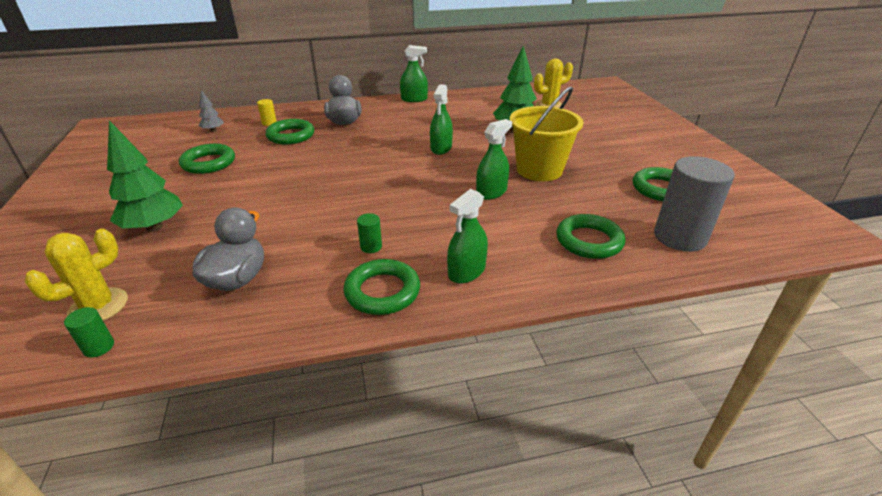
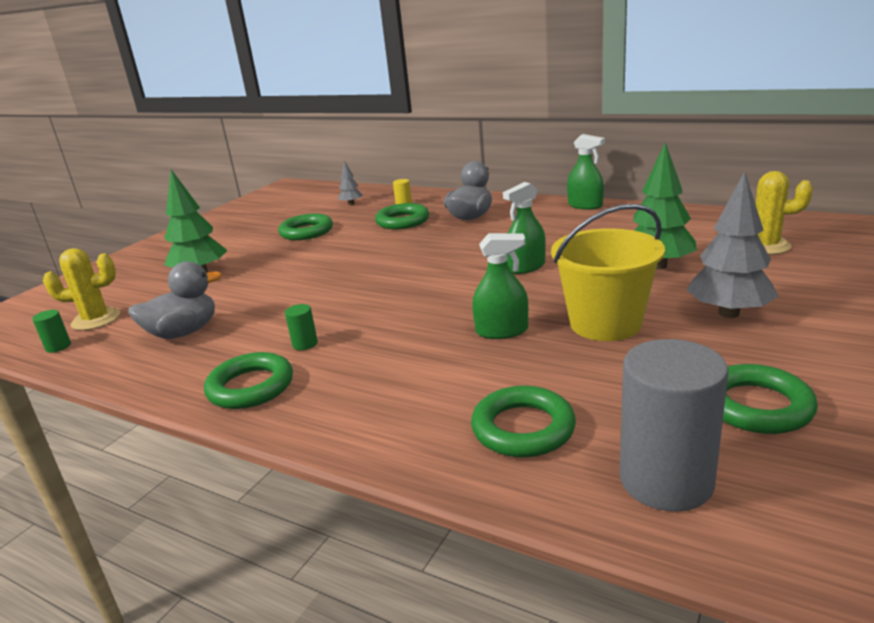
camera: 45 degrees right, 10 degrees down
green spray bottle [447,189,488,284] -> none
none -> grey tree [686,171,778,318]

